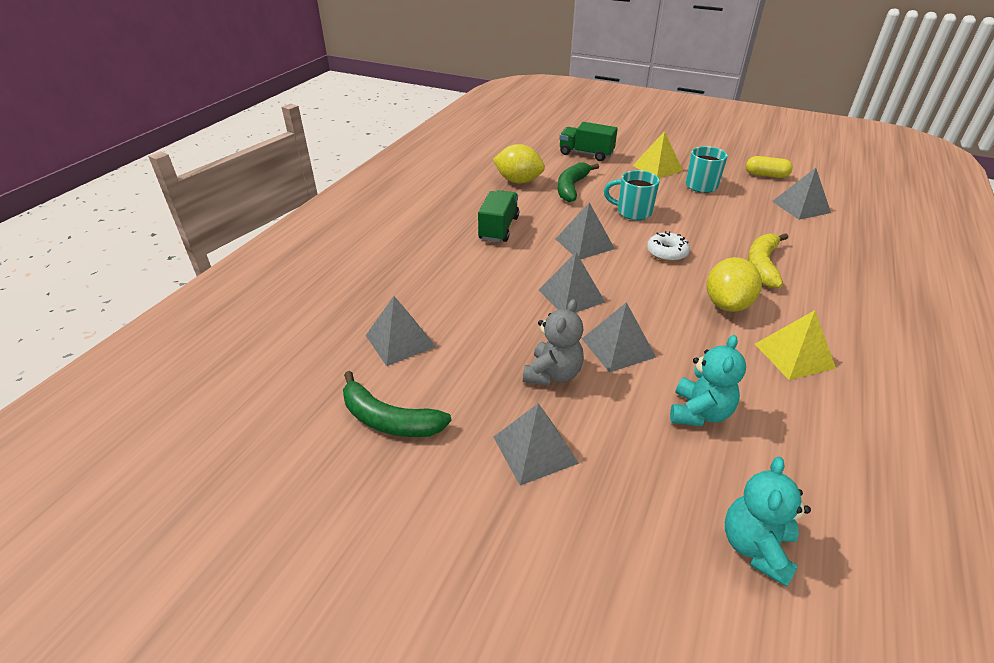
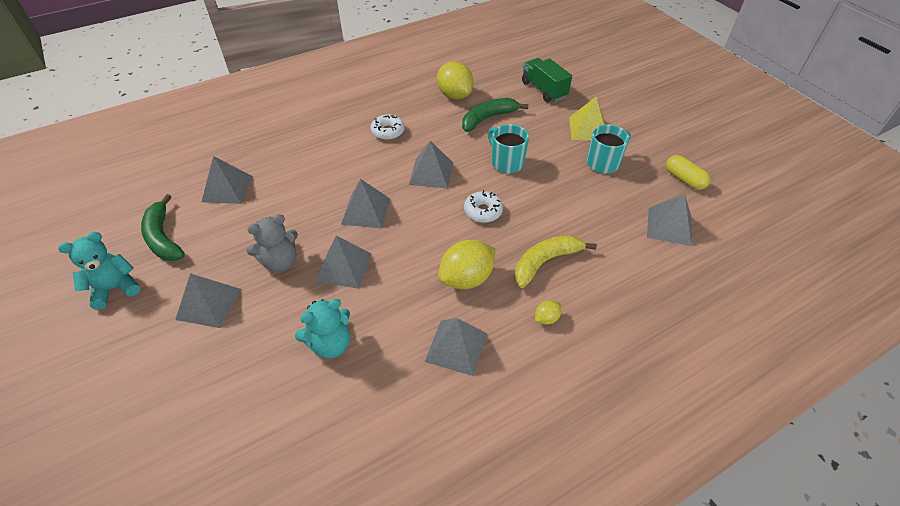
camera: 35 degrees right, 10 degrees up
green truck [478,190,519,242] -> white donut [371,114,405,140]
turquoise teddy bear [725,457,811,587] -> turquoise teddy bear moved to [58,232,140,310]
yellow pyramid [755,310,836,380] -> grey pyramid [425,318,487,376]
none -> yellow lemon [535,300,562,325]

